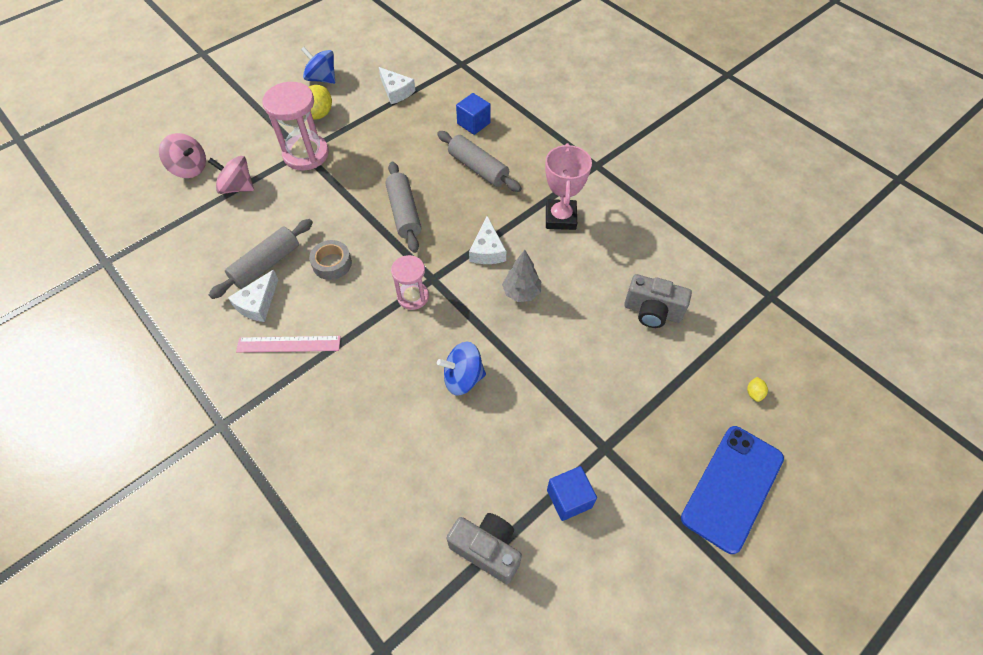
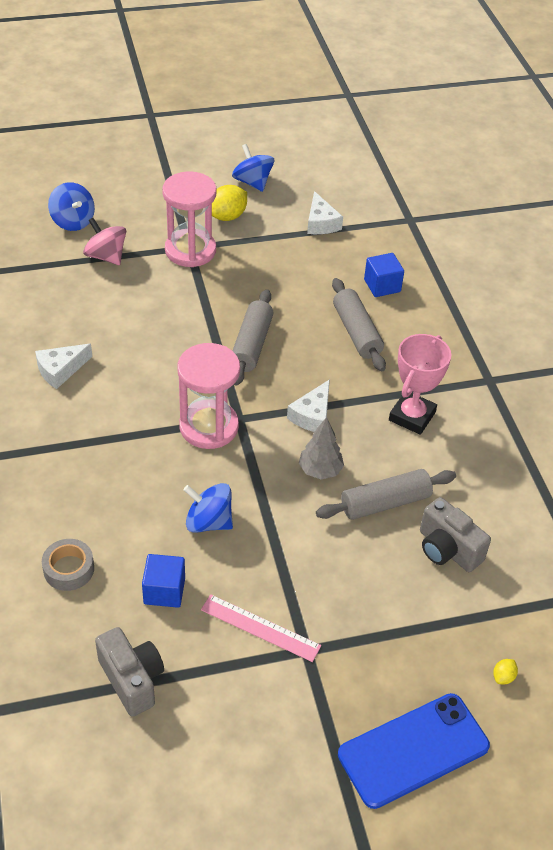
camera: 25 degrees right, 10 degrees down
pink spinning top [159,133,206,178] -> blue spinning top [48,182,95,231]
grey rolling pin [209,219,313,299] -> grey rolling pin moved to [316,469,456,520]
pink ruler [236,336,341,353] -> pink ruler moved to [201,594,321,662]
grey tape [309,240,352,280] -> grey tape moved to [42,539,94,591]
pink hourglass [391,255,429,310] -> pink hourglass [177,343,240,449], size x1.67
blue cube [547,466,597,521] -> blue cube moved to [142,554,185,608]

